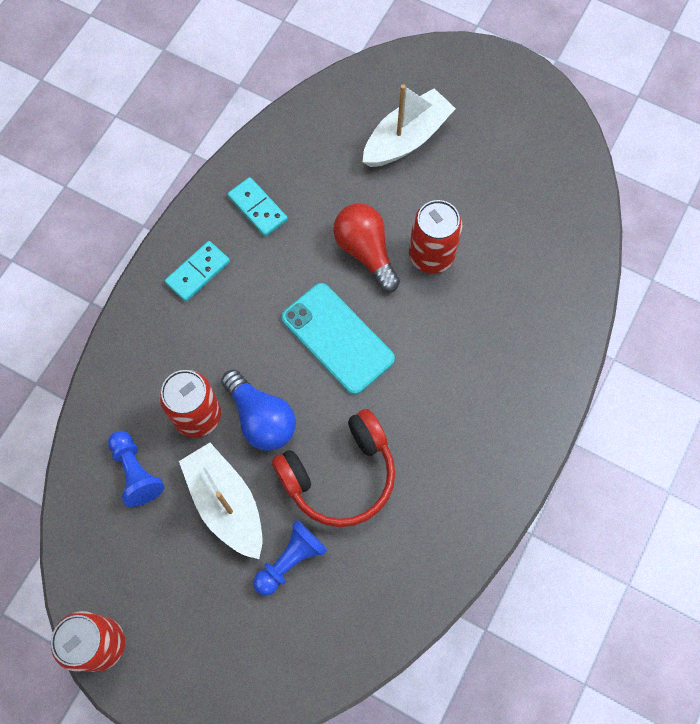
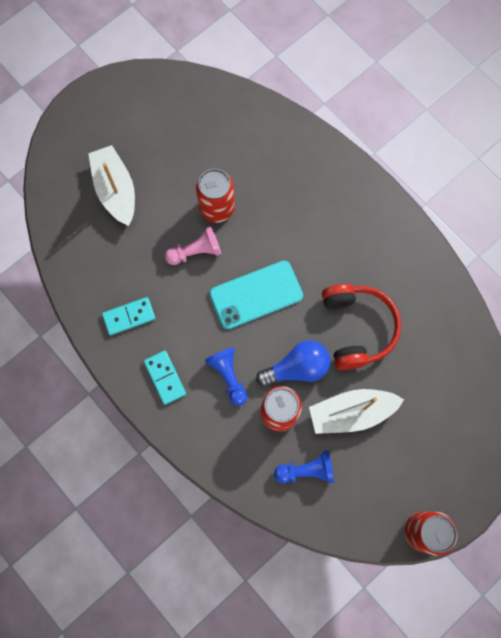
camera: 70 degrees left, 5 degrees up
blue pawn [253,520,328,596] -> blue pawn moved to [205,347,248,406]
red light bulb [333,203,400,292] -> pink pawn [165,226,221,265]

